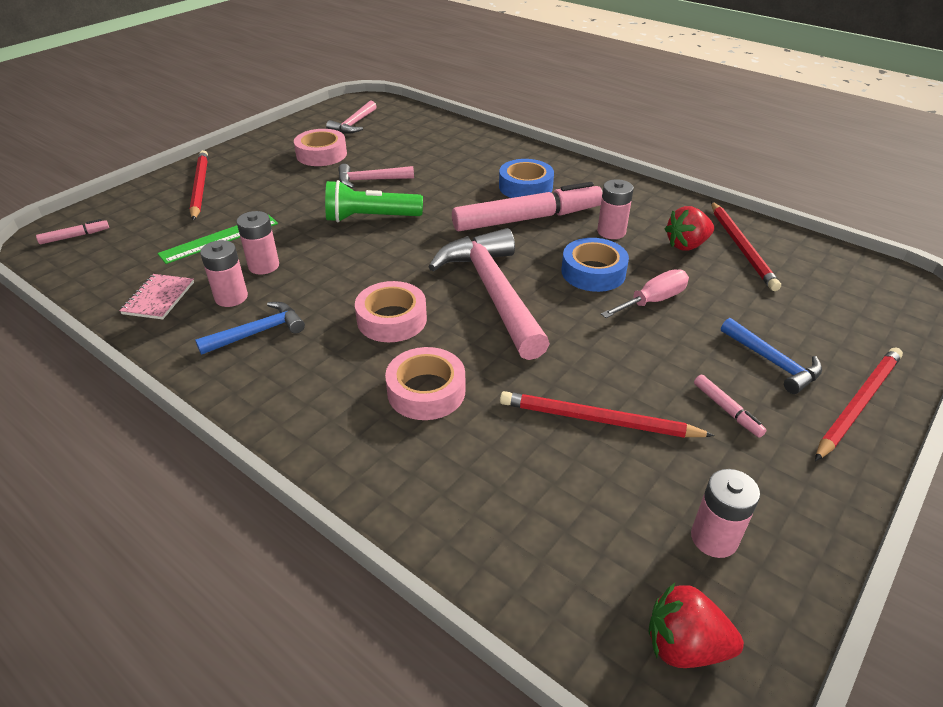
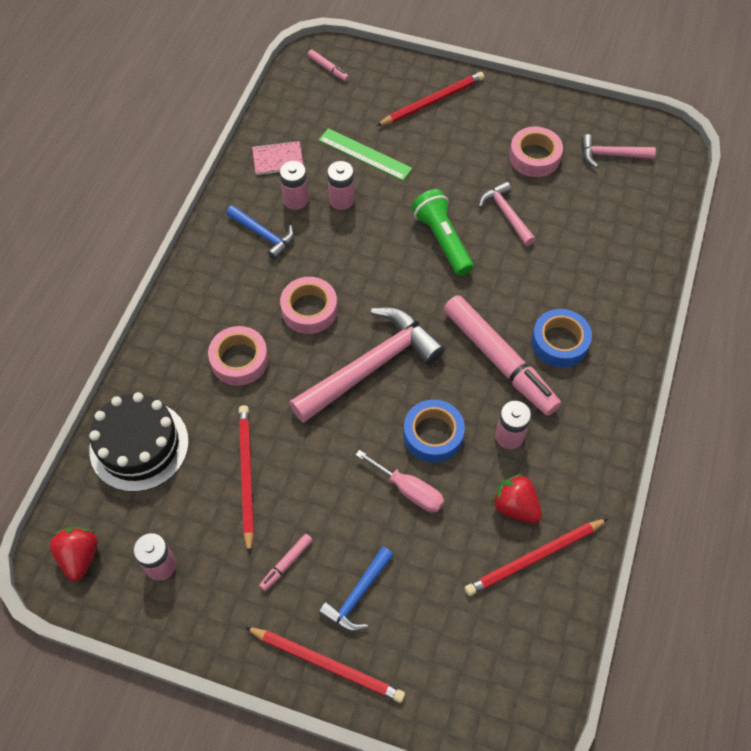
camera: 70 degrees right, 20 degrees up
none -> black cake [89,392,189,492]

